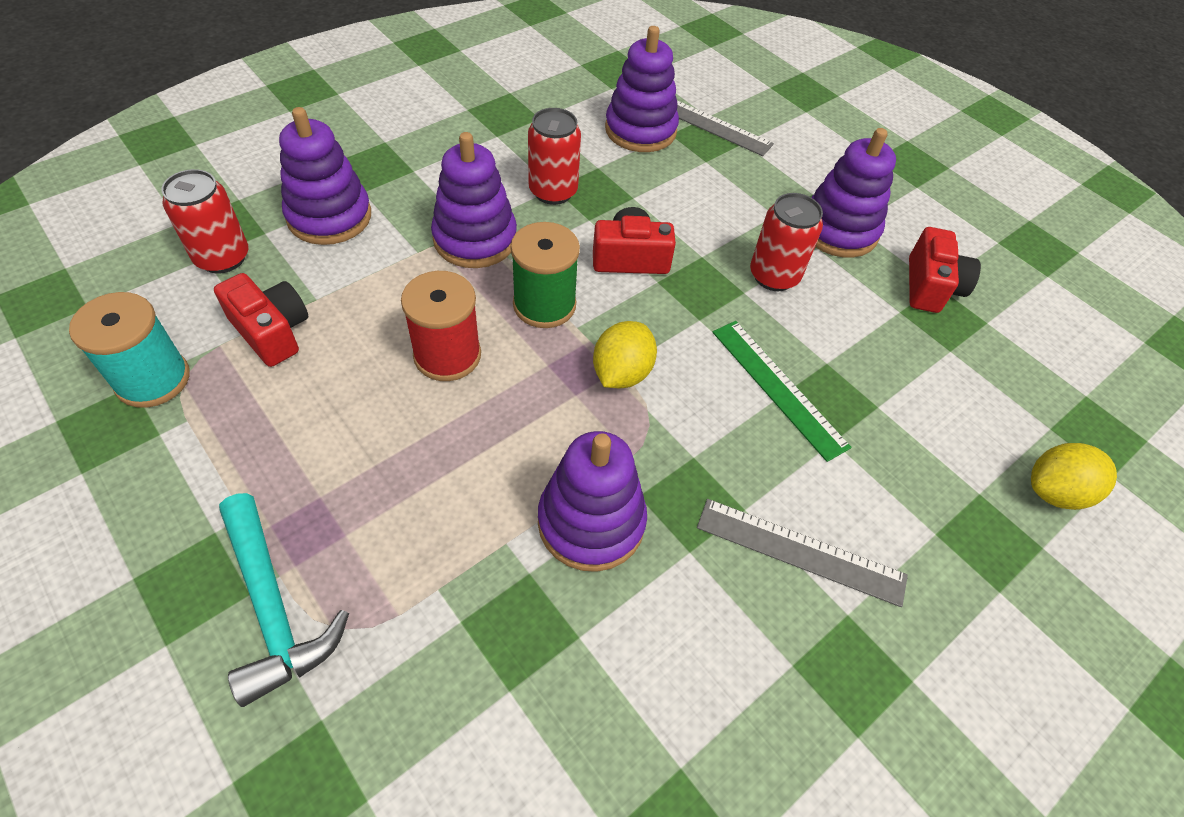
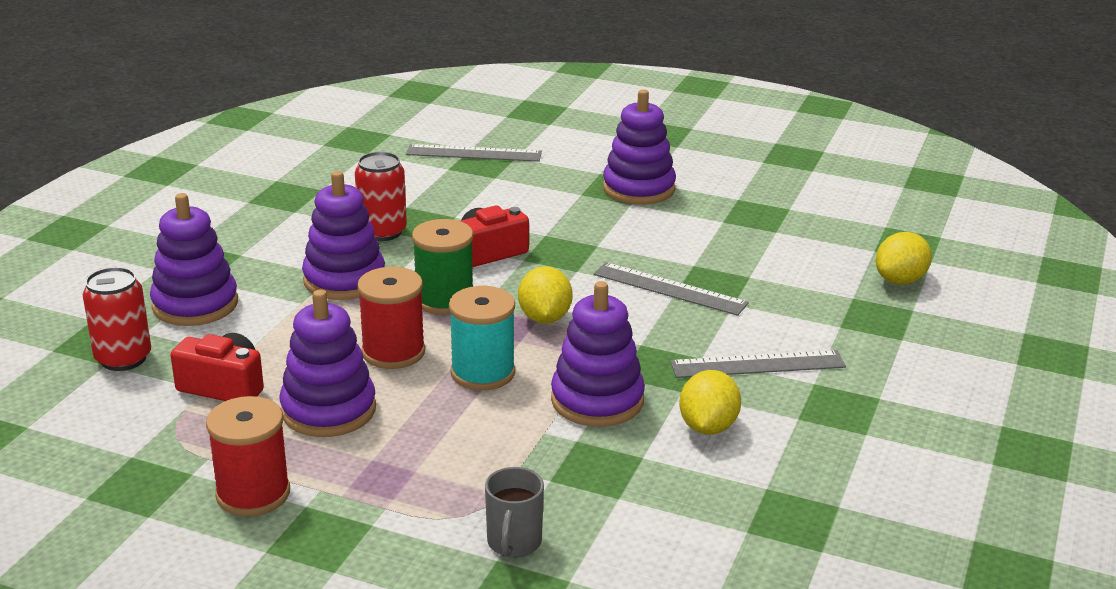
camera: 25 degrees left, 25 degrees down
turquoise spool [69,292,190,408] -> turquoise spool moved to [449,286,515,390]
turquoise hammer [219,493,349,707] -> none
purple stacking toy [605,26,679,152] -> purple stacking toy moved to [280,290,376,437]
green ruler [713,321,852,462] -> grey ruler [594,262,749,316]
red can [750,193,823,291] -> none
red camera [909,227,981,313] -> none
none -> red spool [206,396,290,516]
none -> grey mug [485,467,544,557]
none -> yellow lemon [679,370,741,435]

